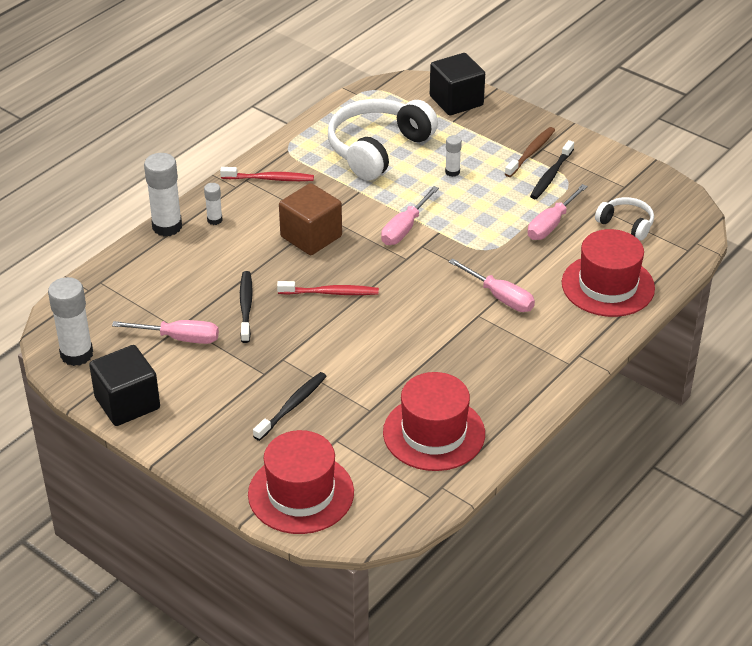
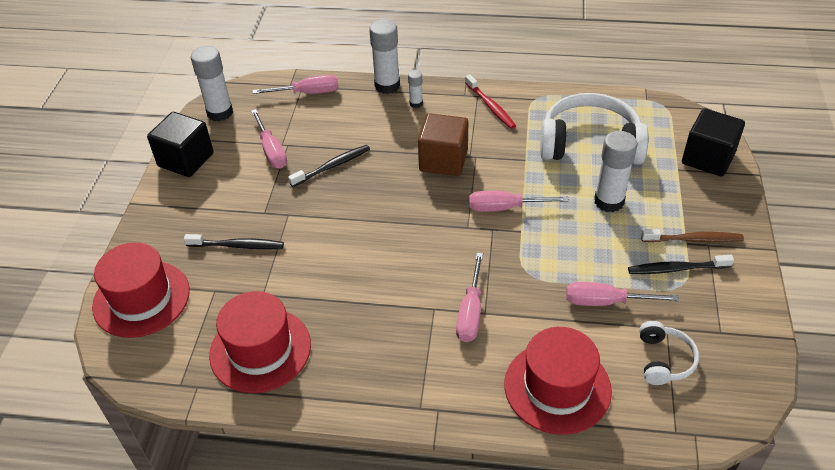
camera: 60 degrees right, 5 degrees up
red toothbrush [277,281,379,295] -> none
white glue stick [445,135,462,177] -> white glue stick [594,131,637,212], size x1.94
none -> pink screwdriver [253,75,339,94]

